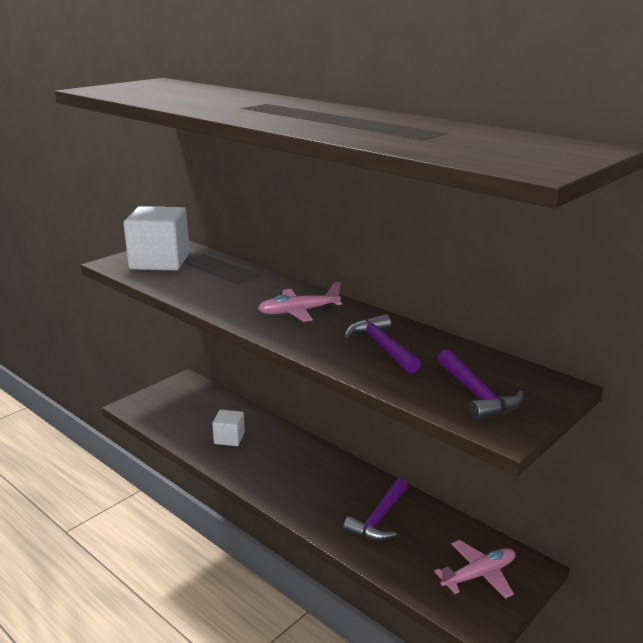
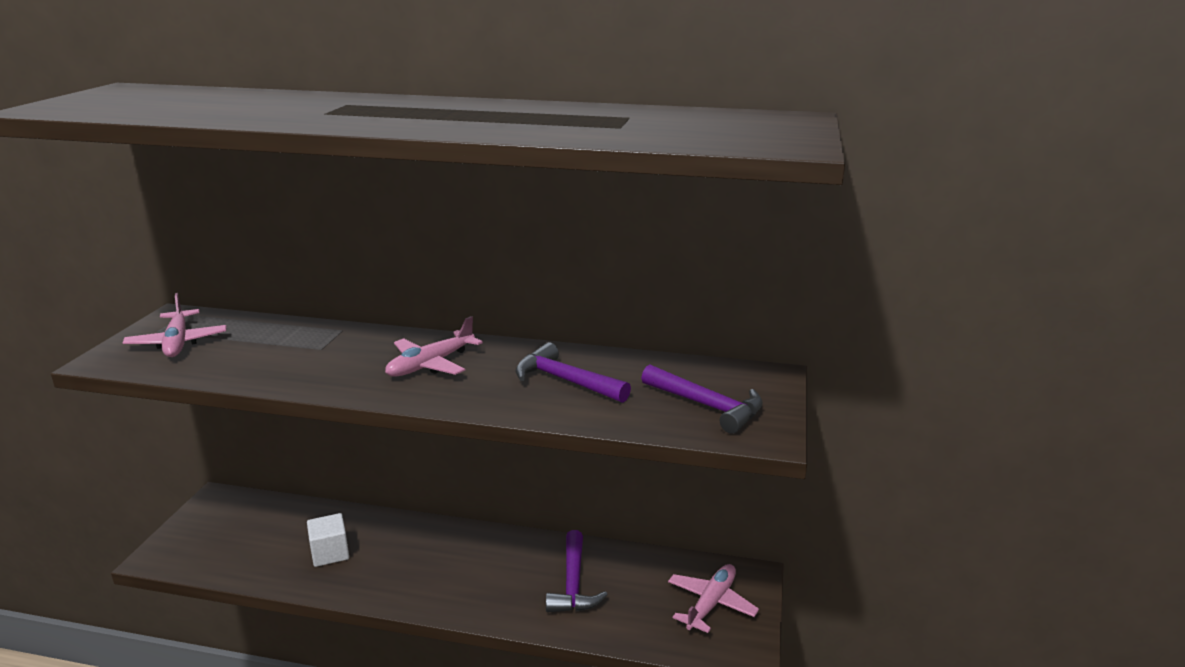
camera: 30 degrees left, 0 degrees up
white cube [123,206,190,270] -> pink plane [123,293,227,357]

